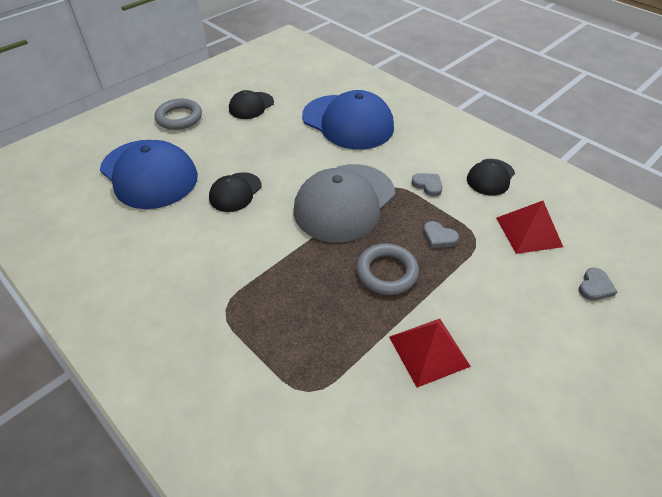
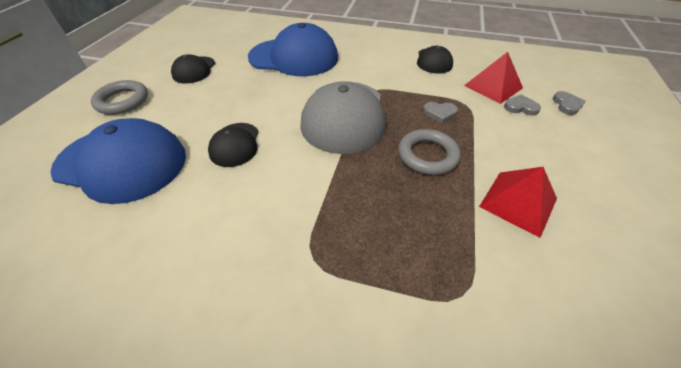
camera: 30 degrees left, 0 degrees up
grey heart [411,173,443,197] -> grey heart moved to [504,94,541,116]

